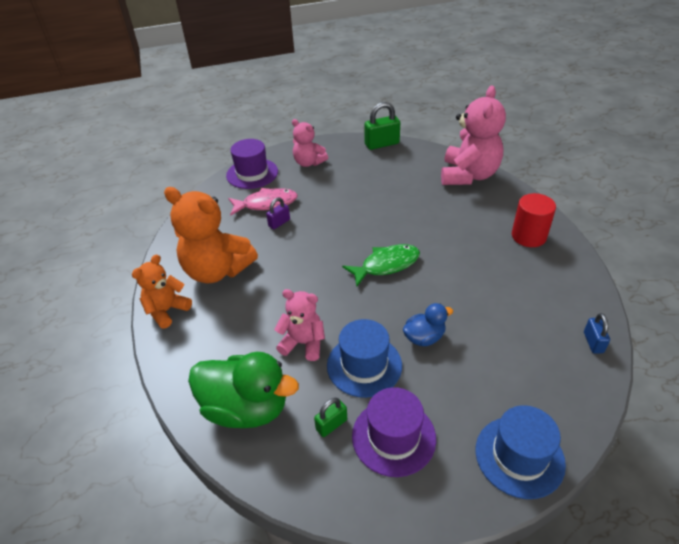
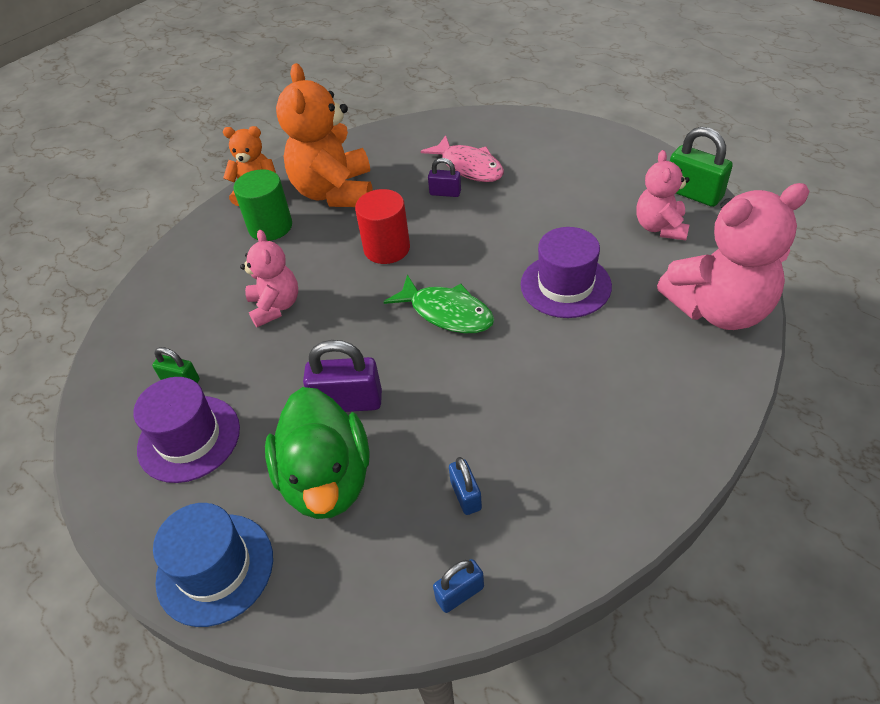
camera: 60 degrees right, 5 degrees up
green duck [188,352,299,428] -> green duck moved to [265,387,370,519]
purple hat [226,139,278,189] -> purple hat moved to [521,227,612,318]
pink teddy bear [292,119,328,167] -> pink teddy bear moved to [636,150,689,240]
blue hat [327,319,402,398] -> none
blue duck [403,303,453,346] -> purple padlock [303,340,382,412]
red cylinder [512,193,556,247] -> red cylinder moved to [355,189,410,264]
none -> green cylinder [234,169,292,241]
none -> blue padlock [449,457,482,515]

